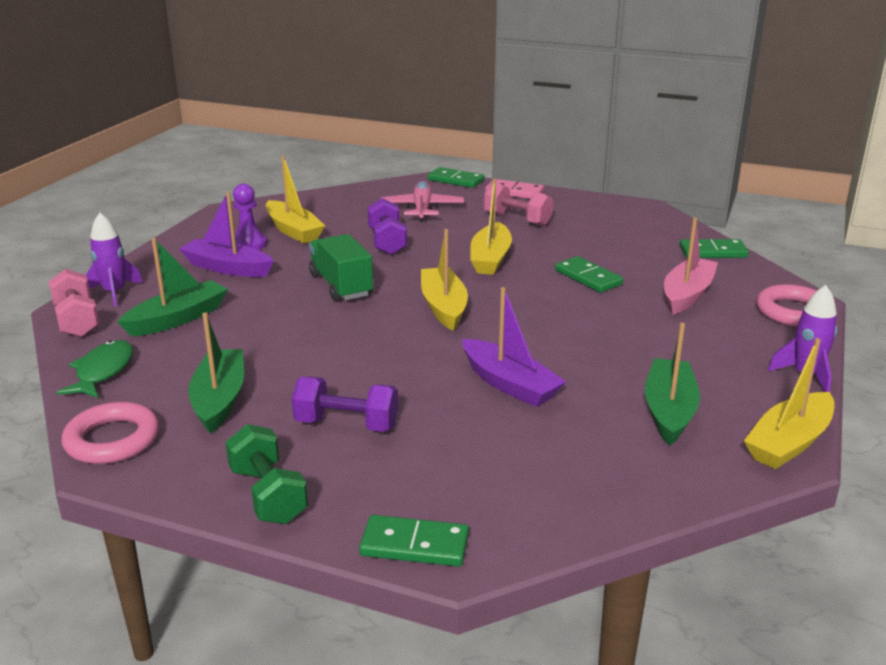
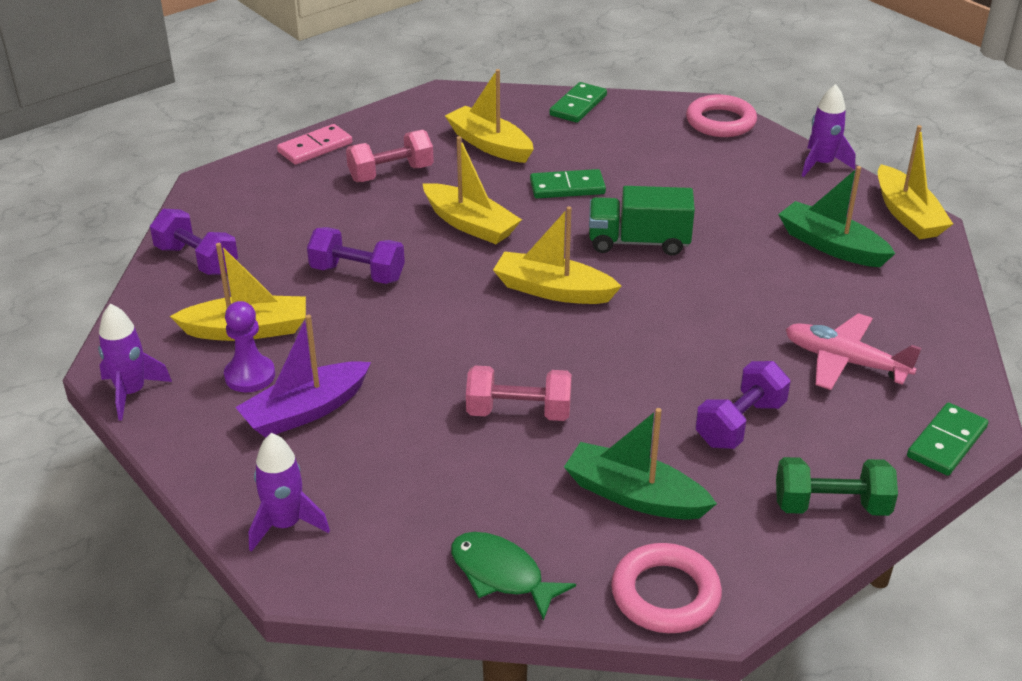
camera: 60 degrees left, 10 degrees up
pink dumbbell [48,269,99,337] -> pink dumbbell moved to [466,365,572,421]
green boat [117,238,228,337] -> none
green truck [309,234,373,302] -> green truck moved to [589,186,695,256]
pink plane [381,181,464,222] -> pink plane moved to [785,313,922,390]
green domino [428,167,484,188] -> none
purple boat [462,287,566,407] -> none
pink boat [664,217,718,315] -> none
none -> purple rocket [98,304,172,421]
none -> purple dumbbell [150,208,238,275]
none -> yellow boat [445,69,534,163]

